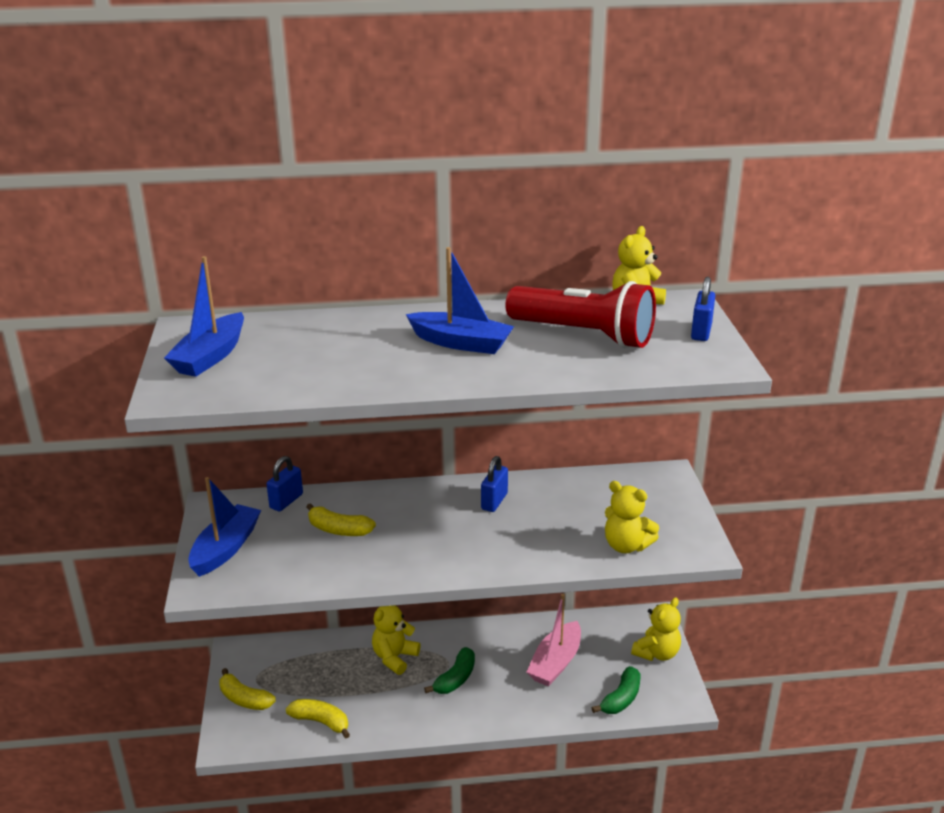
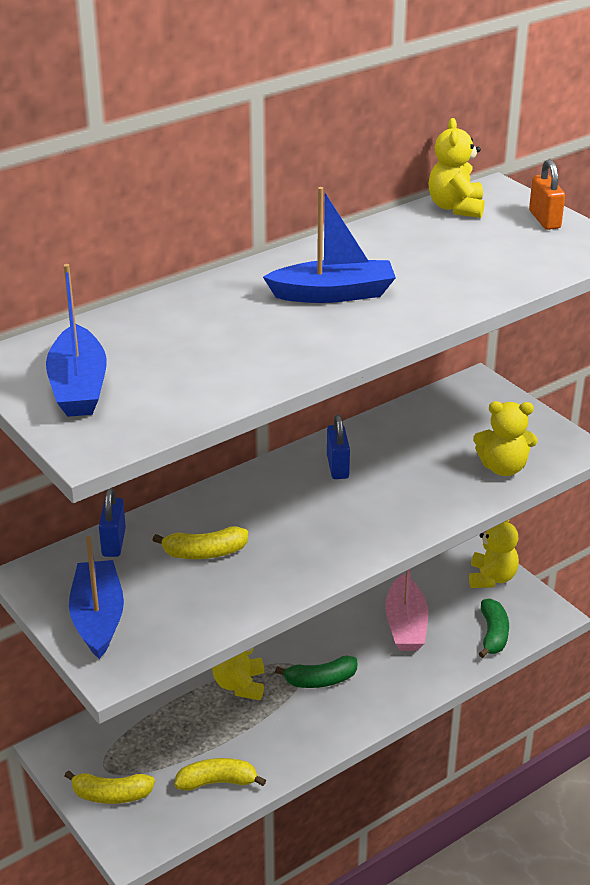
camera: 30 degrees left, 5 degrees up
green banana [424,647,475,694] -> green banana turned 75 degrees clockwise [275,656,357,688]
red flashlight [505,281,656,348] -> none
blue padlock [691,277,715,341] -> orange padlock [529,159,565,230]

